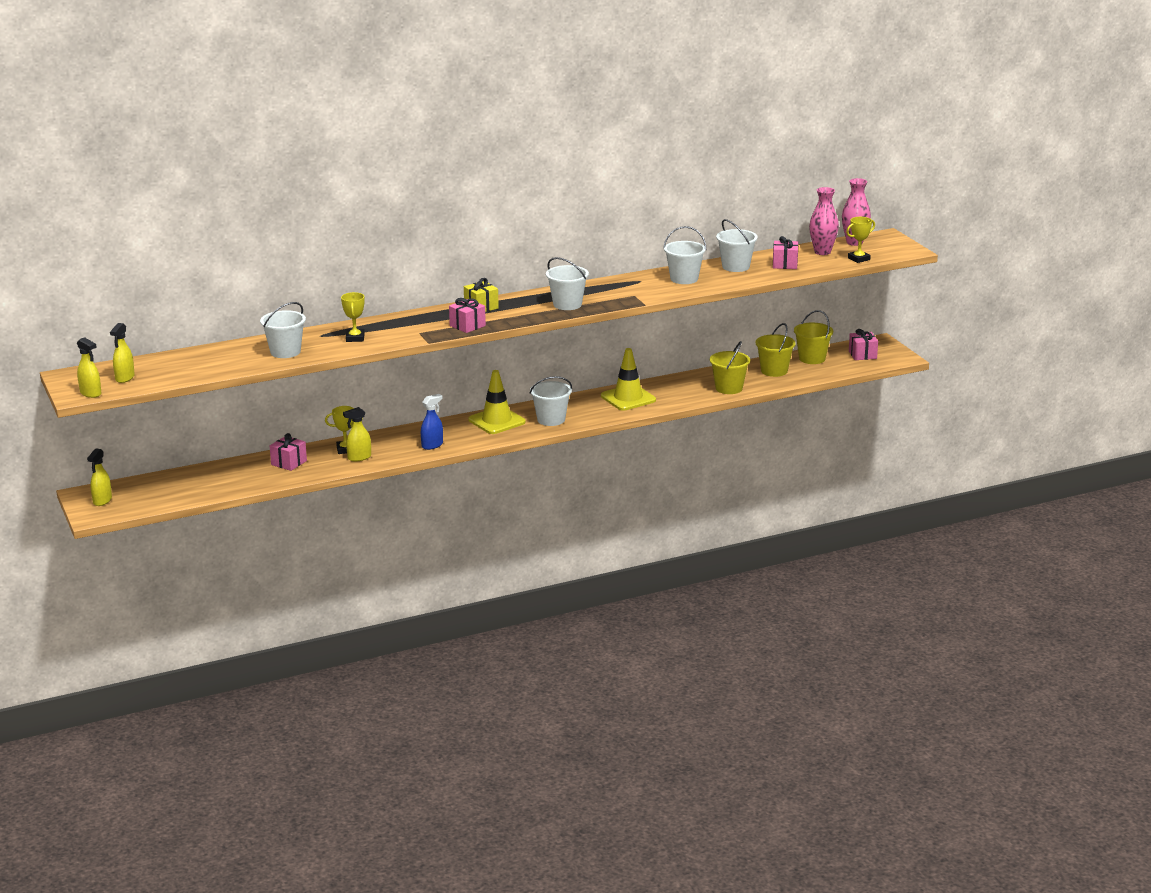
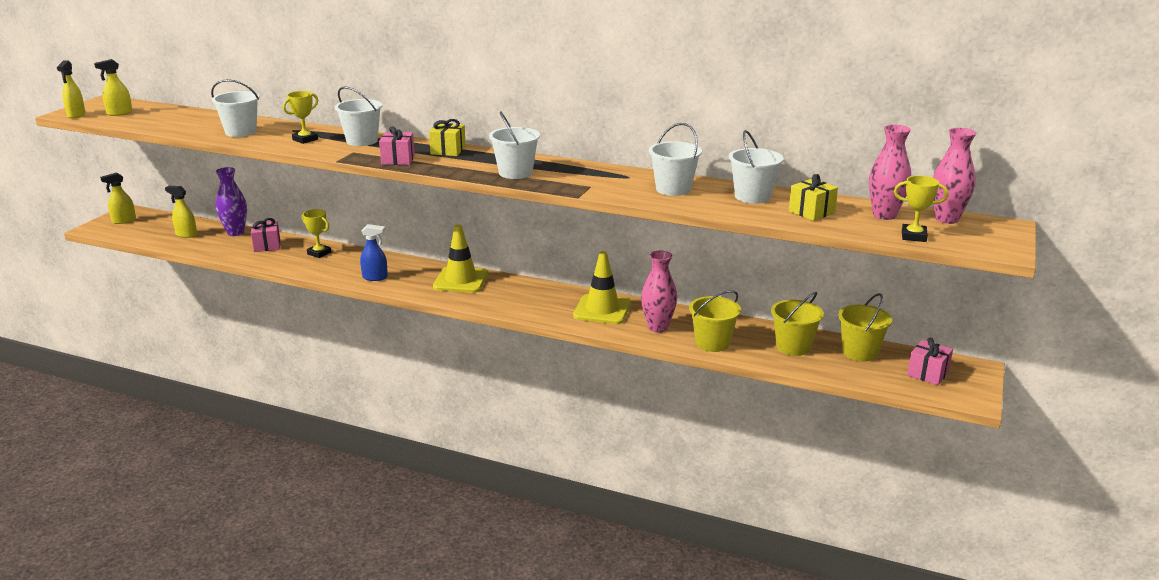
camera: 45 degrees right, 0 degrees up
yellow spray bottle [343,407,371,461] -> yellow spray bottle moved to [165,186,197,238]
white bucket [530,376,572,426] -> white bucket moved to [335,87,382,146]
pink gift [773,236,798,269] -> yellow gift [789,174,838,221]
none -> purple vase [216,167,247,236]
none -> pink vase [641,250,677,333]

